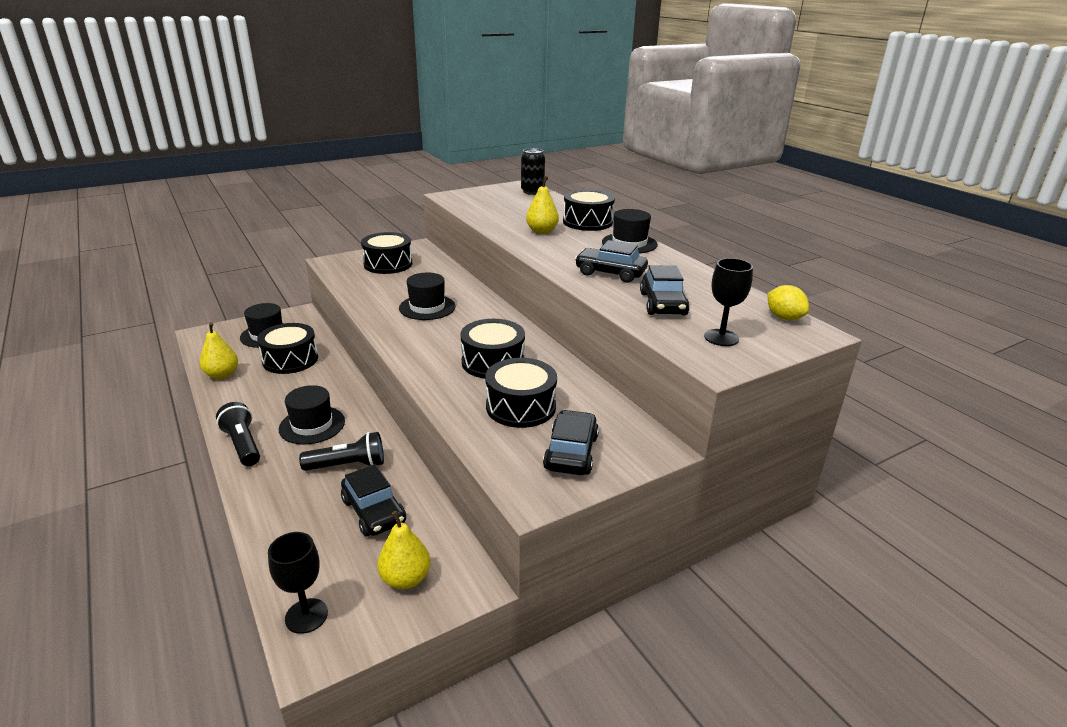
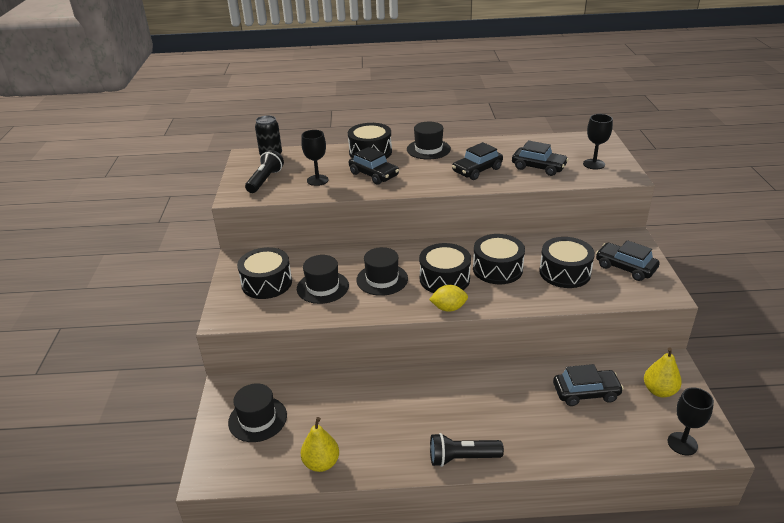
camera: 60 degrees left, 5 degrees up
black drum [257,323,318,374] -> black drum moved to [419,243,471,293]
black hat [279,385,345,445] -> black hat moved to [297,255,349,304]
black flashlight [299,432,384,471] -> black flashlight moved to [245,150,284,193]
yellow pear [526,176,559,234] -> black car [349,147,399,185]
yellow lemon [768,285,809,320] -> yellow lemon moved to [429,285,468,312]
none -> black goblet [301,130,328,186]

